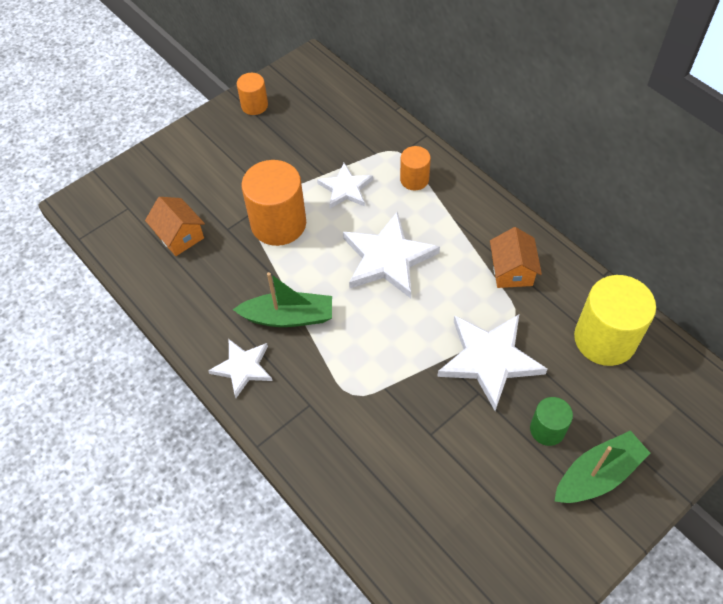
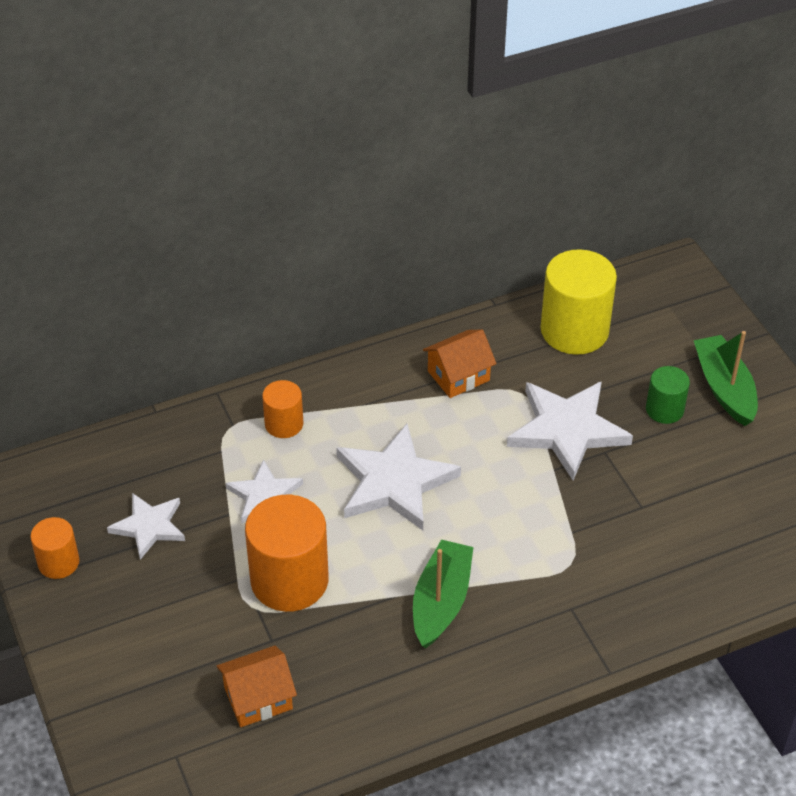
camera: 75 degrees left, 10 degrees down
white star [208,339,272,398] -> white star moved to [107,493,185,560]
orange house [490,227,542,288] -> orange house turned 45 degrees counterclockwise [423,329,497,398]

